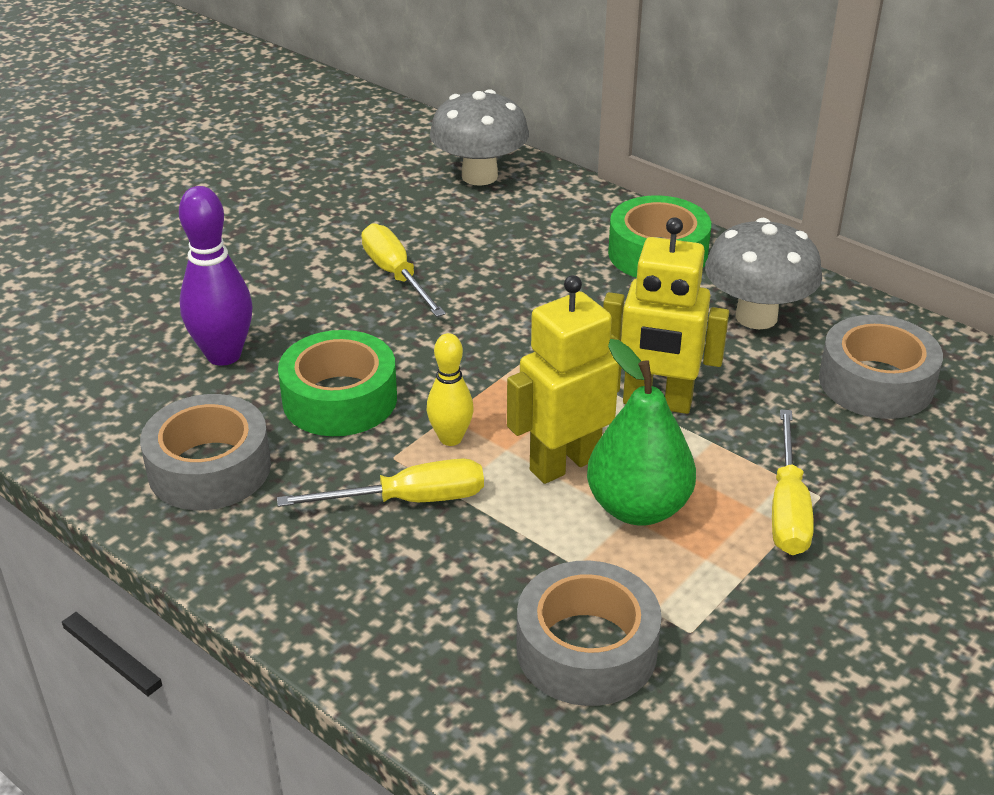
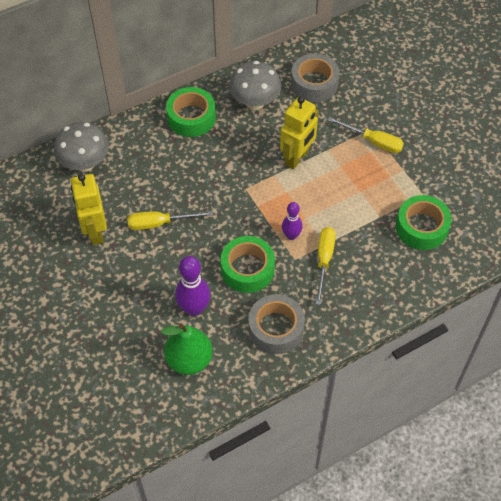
camera: 70 degrees left, 20 degrees up
yellow bowling pin [427,333,474,446] -> purple bowling pin [282,202,303,240]
yellow robot [507,275,621,484] -> yellow robot moved to [71,174,107,245]
grey tape [517,561,662,706] -> green tape [396,195,452,250]
green pear [587,339,696,525] -> green pear moved to [161,323,213,375]

